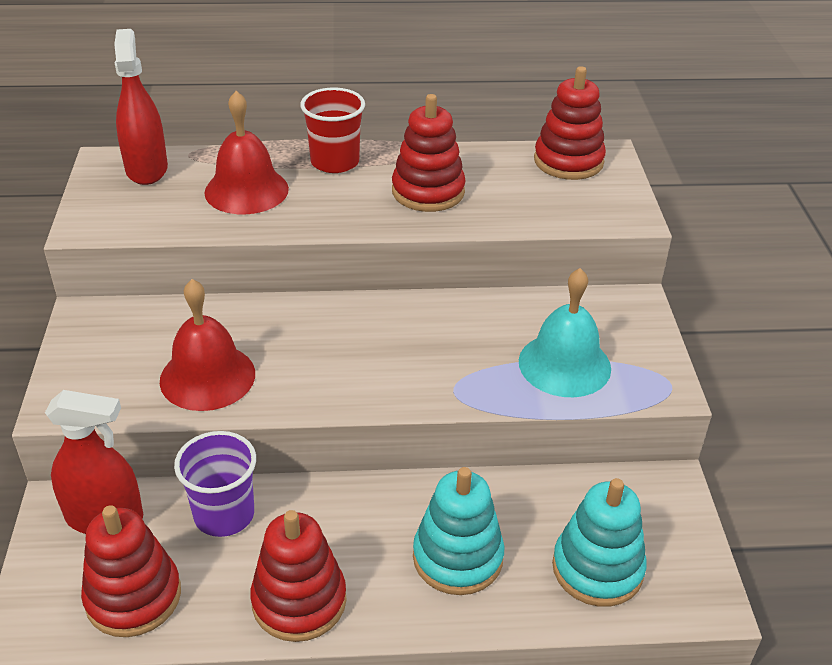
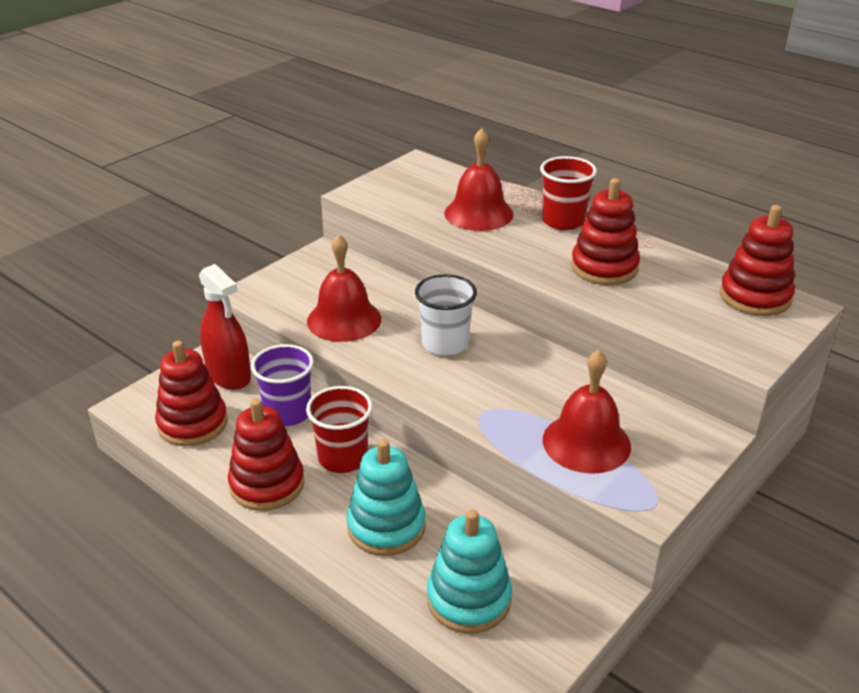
camera: 45 degrees right, 5 degrees down
red spray bottle [114,29,168,185] -> none
turquoise bell [519,268,611,397] -> red bell [543,350,631,474]
none -> red cup [306,386,373,473]
none -> white cup [415,274,477,356]

